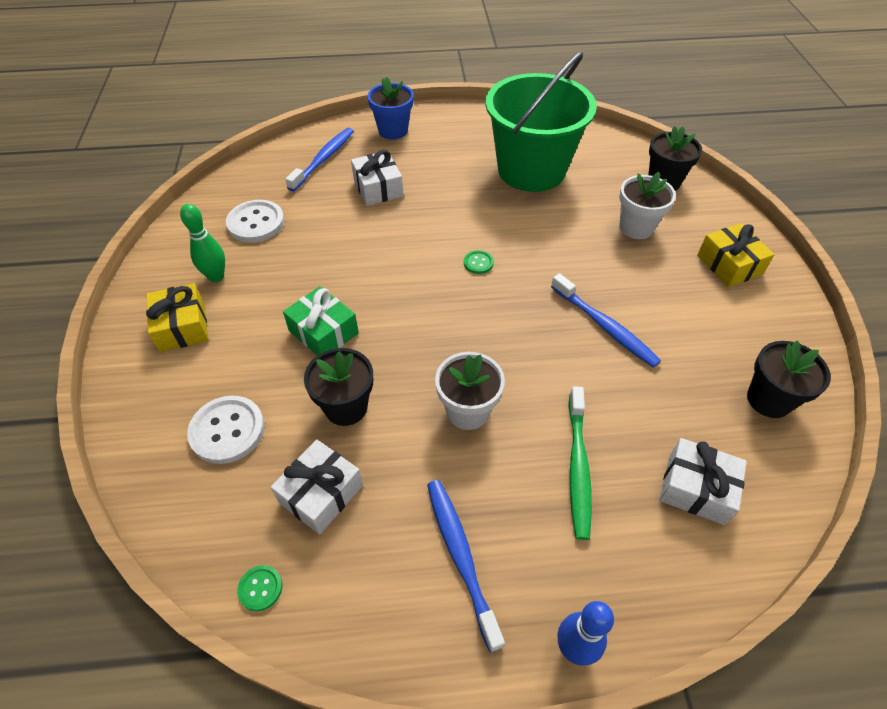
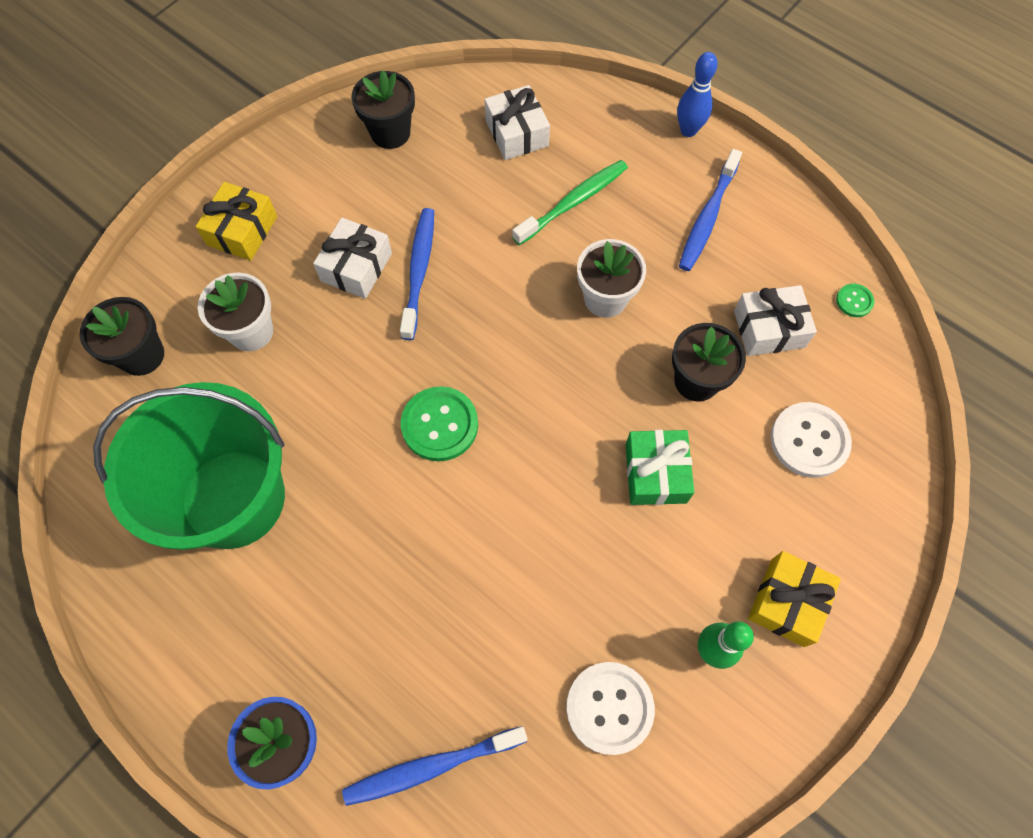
camera: 135 degrees left, 15 degrees up
white gift [351,150,403,206] -> white gift moved to [313,218,392,299]
green button [464,250,494,274] -> green button [401,386,478,461], size x1.99

